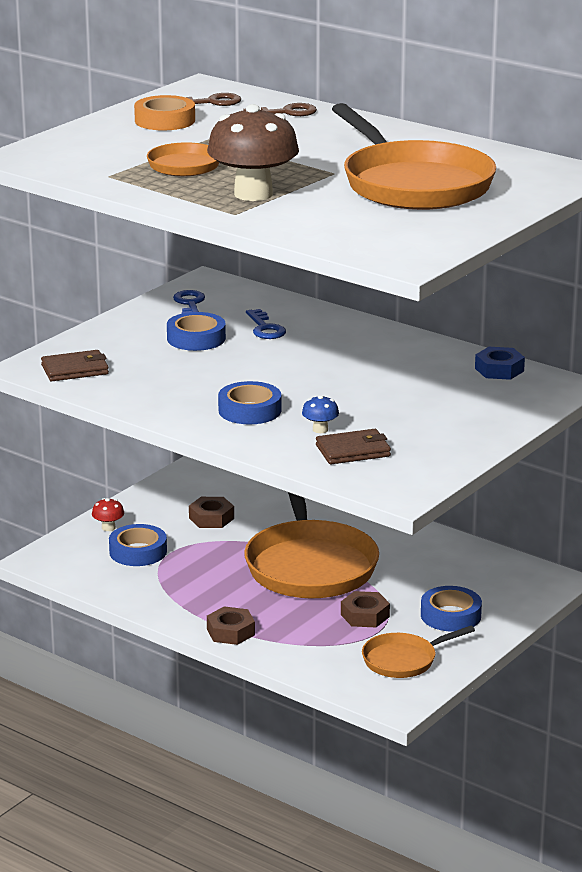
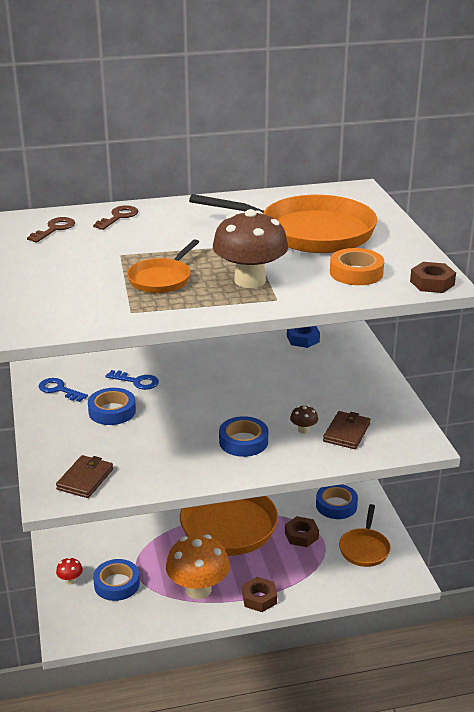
camera: 50 degrees left, 5 degrees up
orange tape [134,95,195,130] -> orange tape moved to [330,248,384,285]
brown nut [189,497,234,528] -> brown nut moved to [410,262,456,293]
blue mushroom [302,395,339,433] -> brown mushroom [290,405,318,434]
none -> orange mushroom [166,534,230,599]

